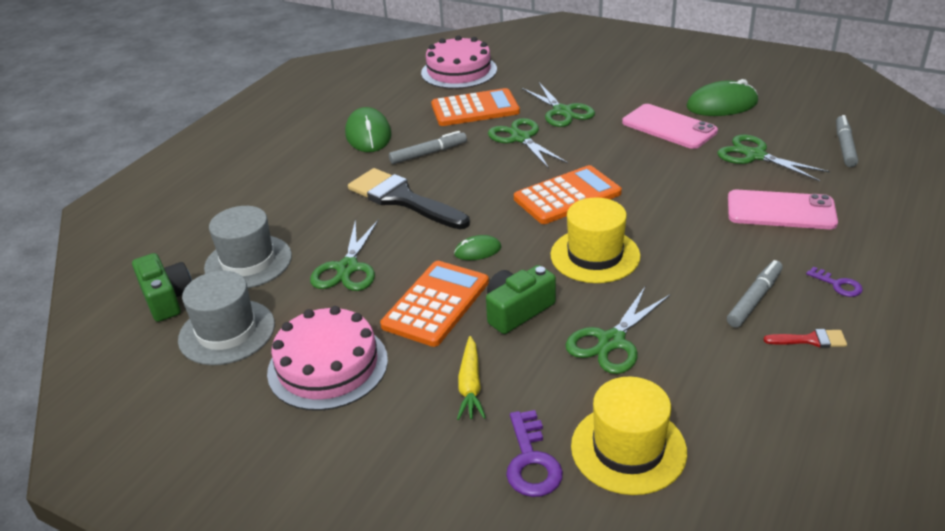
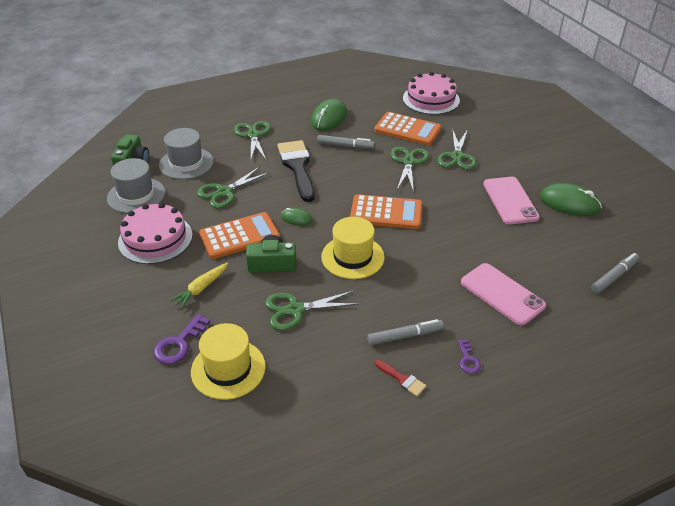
camera: 35 degrees right, 5 degrees up
green scissors [717,134,830,182] -> green scissors moved to [234,121,271,161]

